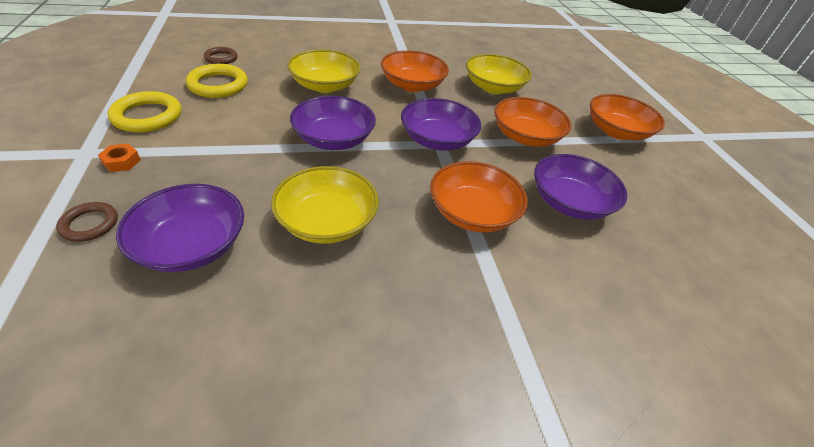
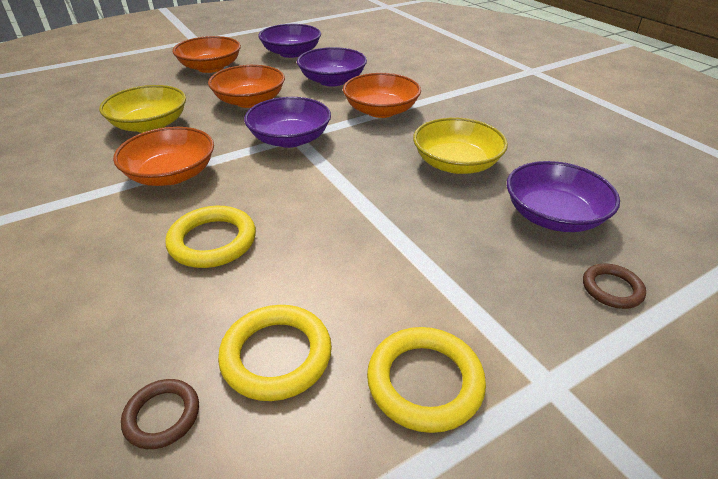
camera: 105 degrees left, 5 degrees down
orange nut [98,143,141,172] -> none
yellow bowl [288,50,361,93] -> yellow ring [165,206,256,268]
purple bowl [290,96,376,150] -> purple bowl moved to [258,24,321,58]

